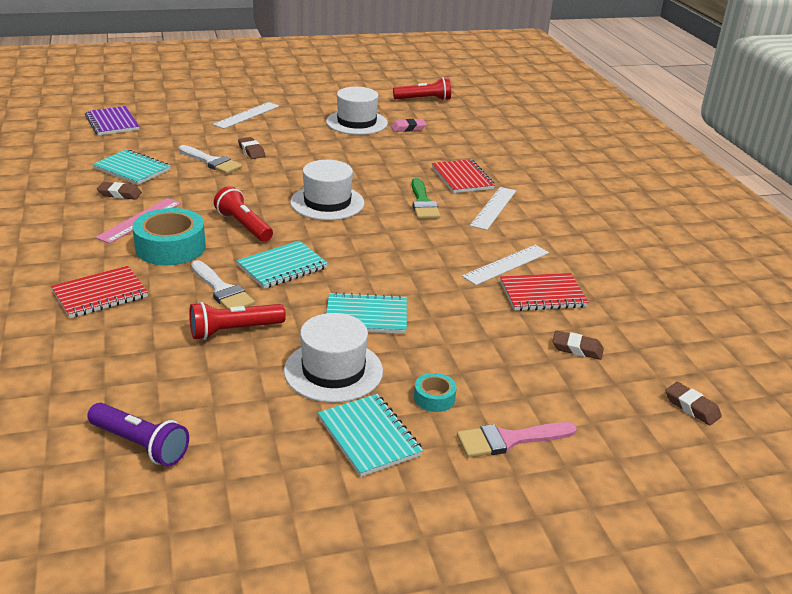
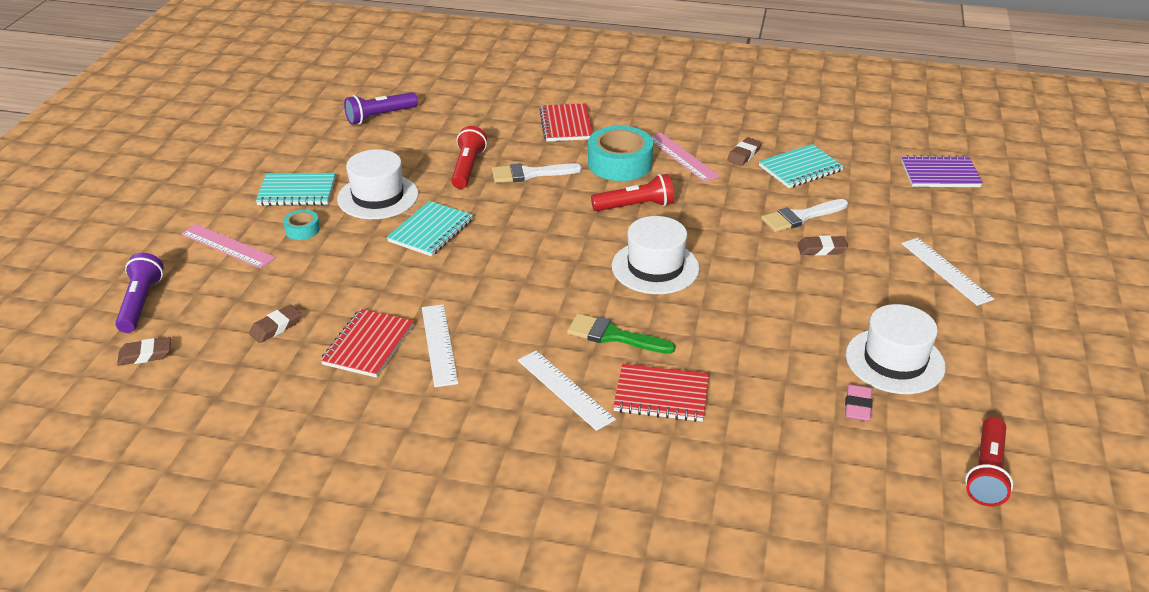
camera: 120 degrees right, 5 degrees up
turquoise notebook [237,241,328,289] -> none
pink brush [457,422,577,458] -> pink ruler [181,224,276,269]
none -> purple flashlight [115,253,164,333]

